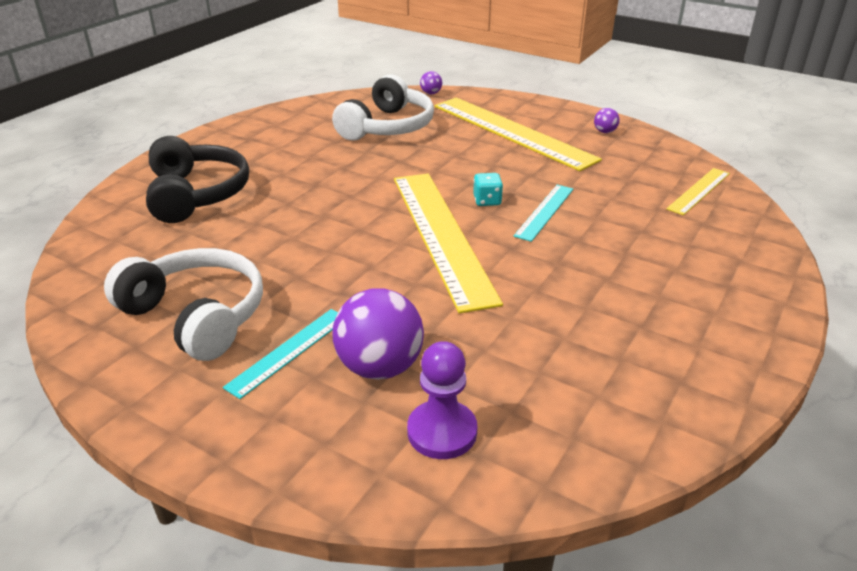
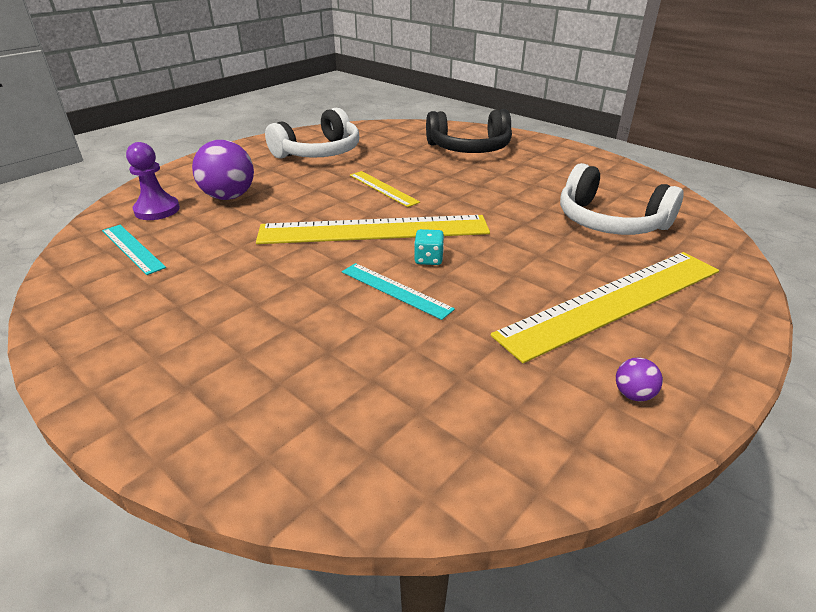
camera: 100 degrees right, 0 degrees up
turquoise ruler [223,309,338,399] -> turquoise ruler moved to [102,225,166,275]
purple ball [420,71,442,94] -> none
yellow ruler [666,168,730,215] -> yellow ruler moved to [350,171,420,207]

